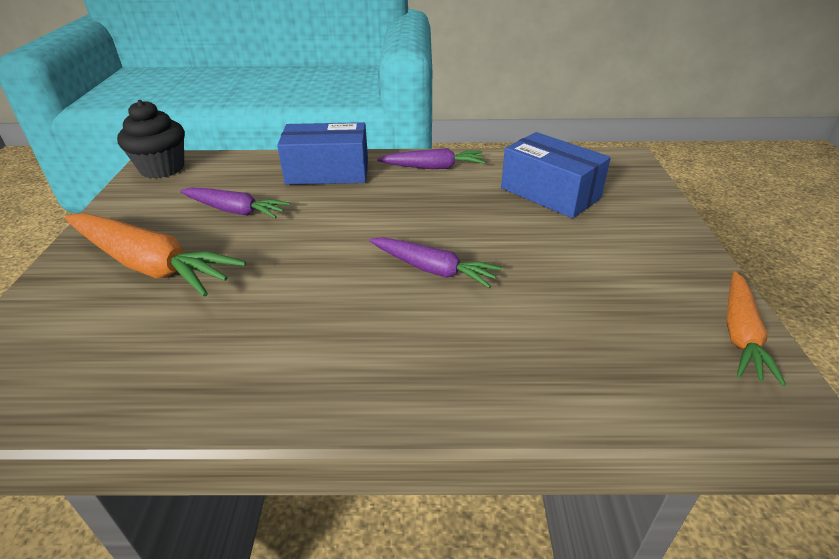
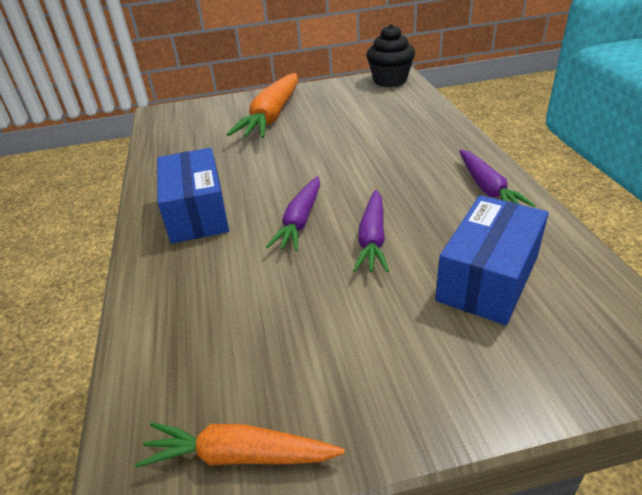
camera: 80 degrees right, 0 degrees up
purple carrot [180,188,290,219] -> purple carrot moved to [353,190,389,272]
blue box [277,122,368,185] -> blue box moved to [157,148,229,244]

